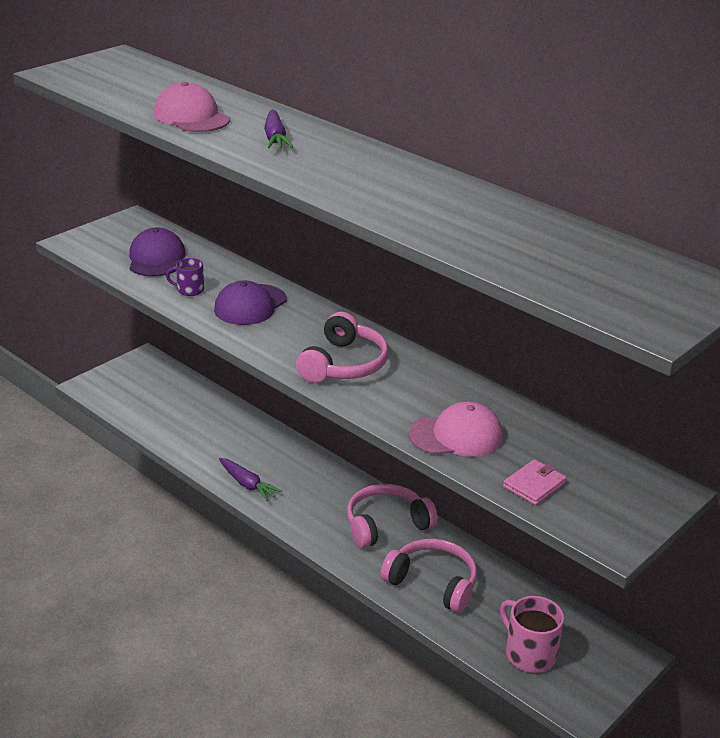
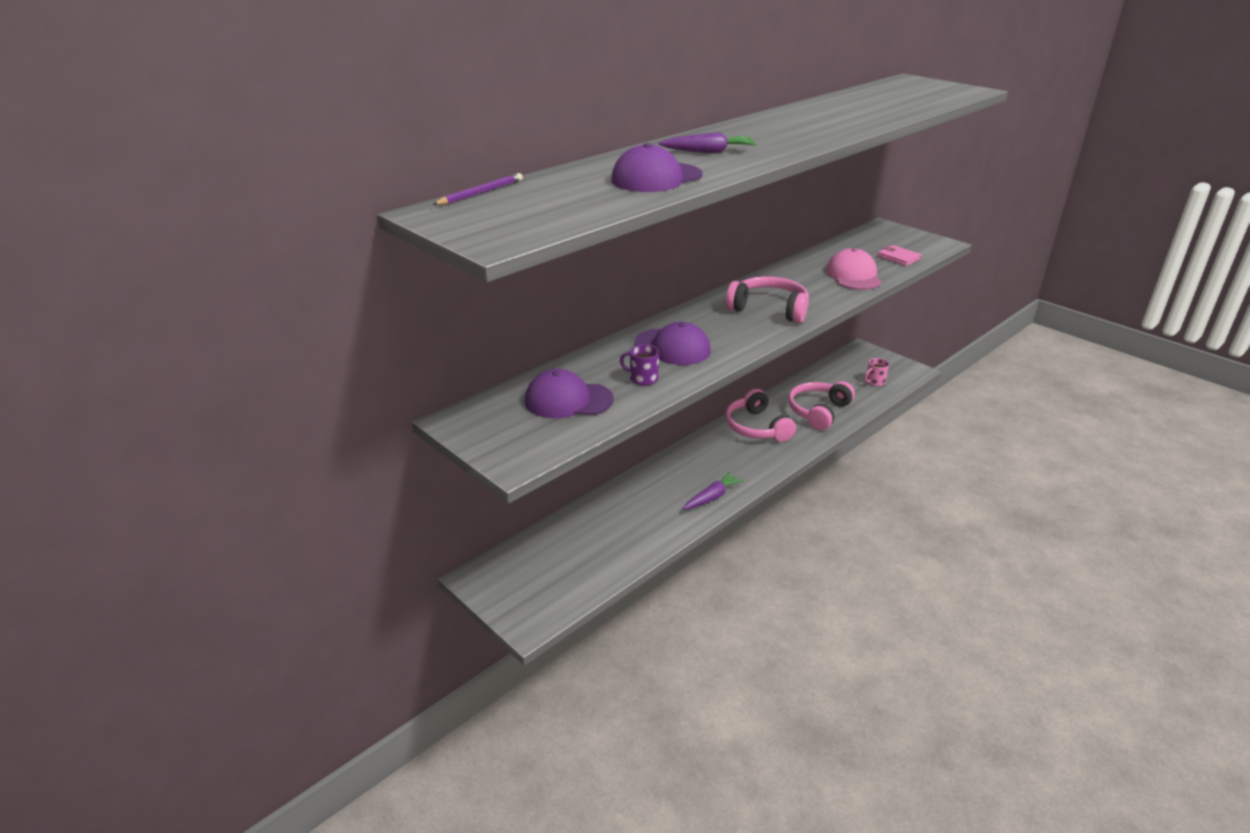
camera: 85 degrees left, 0 degrees up
pink cap [154,82,230,132] -> purple cap [611,143,702,192]
purple mug [166,258,204,296] -> purple mug turned 105 degrees clockwise [620,345,659,386]
pink mug [500,596,564,673] -> pink mug [865,358,889,386], size x0.59
none -> purple pencil [432,173,523,205]

